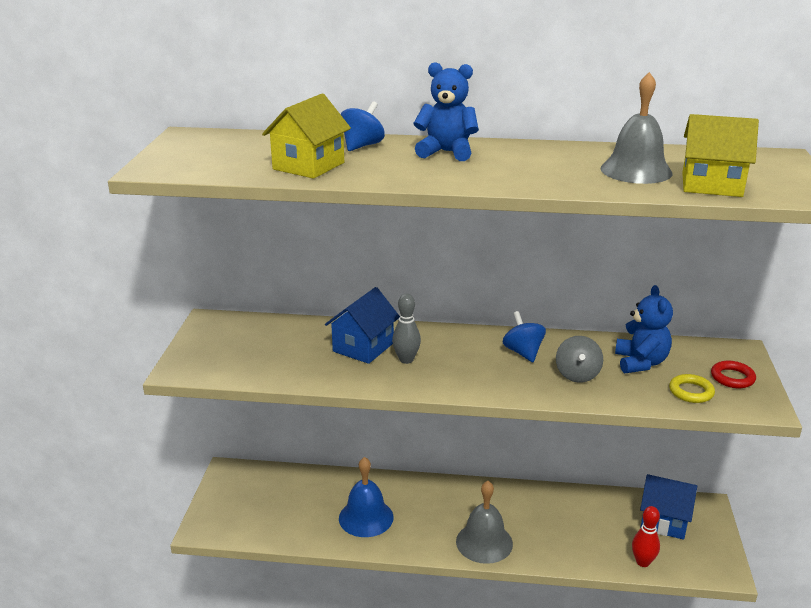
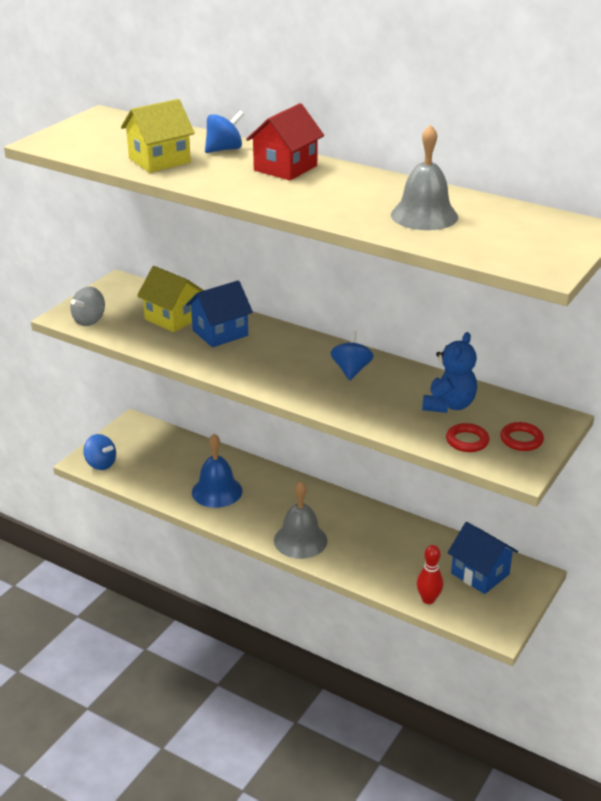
camera: 25 degrees right, 5 degrees up
grey bowling pin [392,294,421,364] -> none
blue teddy bear [413,62,479,161] -> red house [246,103,324,180]
grey spinning top [556,336,603,383] -> grey spinning top moved to [70,287,105,326]
yellow ring [669,374,715,403] -> red ring [446,423,489,452]
yellow house [682,114,759,197] -> yellow house moved to [137,266,204,332]
none -> blue spinning top [83,434,116,470]

